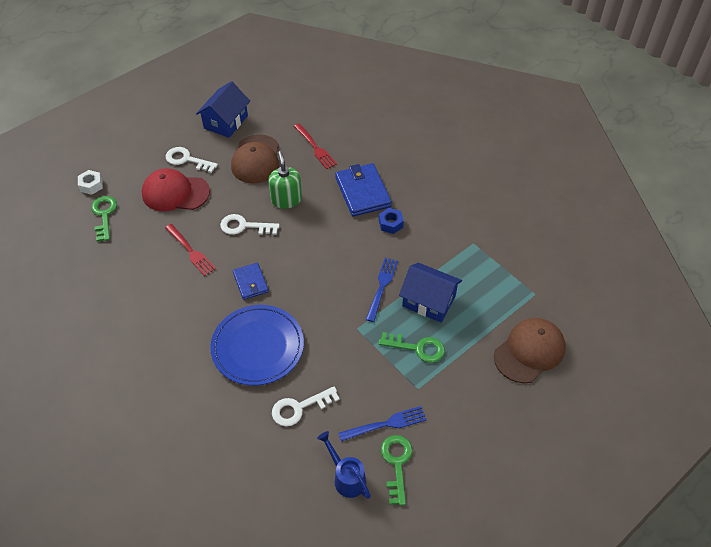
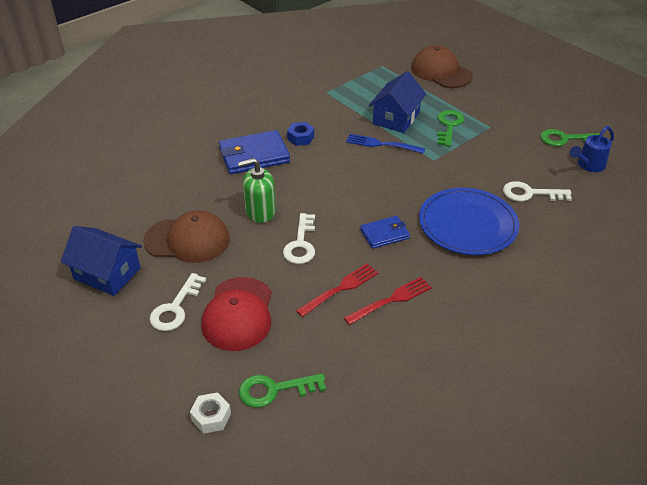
camera: 90 degrees left, 10 degrees down
white key [272,386,340,426] -> white key turned 120 degrees clockwise [503,181,572,202]
red fork [294,123,337,169] -> red fork moved to [344,277,432,325]
blue fork [339,406,427,442] -> none

